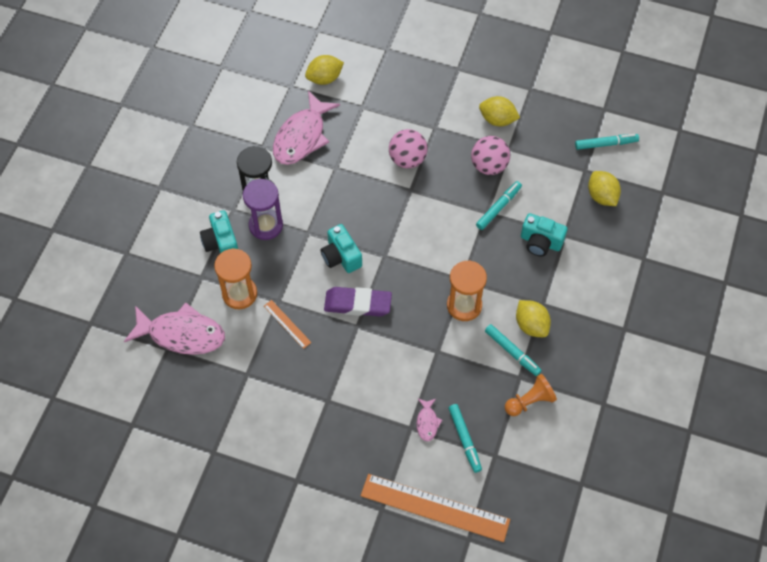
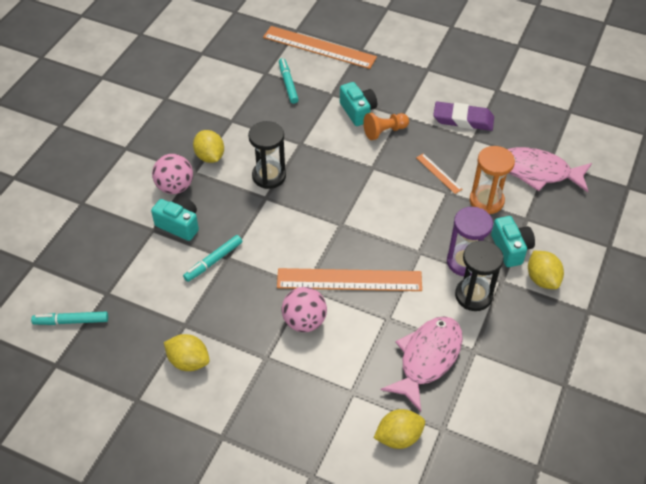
camera: 175 degrees left, 10 degrees down
turquoise camera [321,224,362,273] -> turquoise camera moved to [340,82,377,126]
purple eraser [324,287,392,317] -> purple eraser moved to [433,101,494,131]
pink fish [417,399,442,441] -> none
orange hourglass [447,260,487,321] -> black hourglass [248,121,286,189]
pink ball [471,136,510,175] -> pink ball moved to [152,154,193,194]
turquoise marker [485,324,541,376] -> none
orange pawn [505,374,557,416] -> orange pawn moved to [363,113,409,140]
yellow lemon [588,171,621,206] -> yellow lemon moved to [528,251,564,289]
none -> orange ruler [277,268,422,291]

